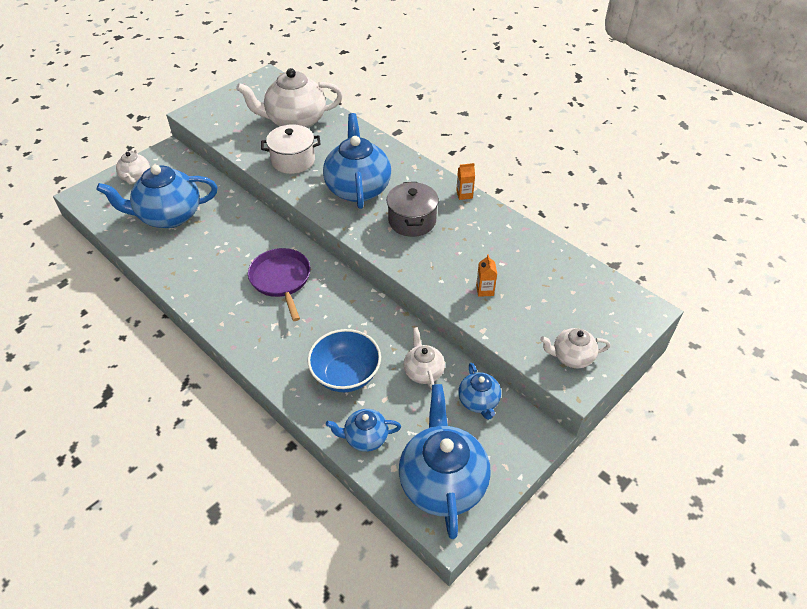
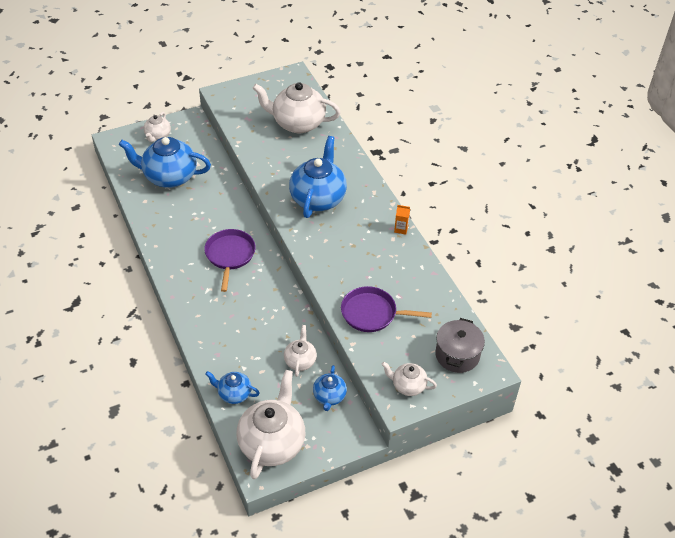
camera: 20 degrees right, 0 degrees up
white pot [261,124,321,174] -> none
blue bowl [307,329,381,392] -> none
grey pot [387,182,439,237] -> grey pot moved to [435,318,485,373]
blue teapot [399,384,491,539] -> white teapot [236,370,305,479]
orange carton [476,254,497,297] -> purple pan [341,286,432,332]

